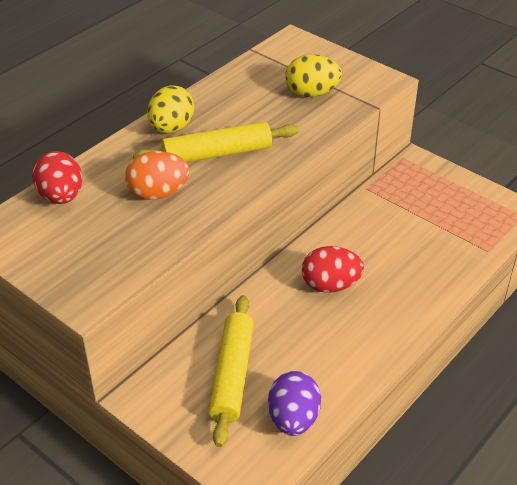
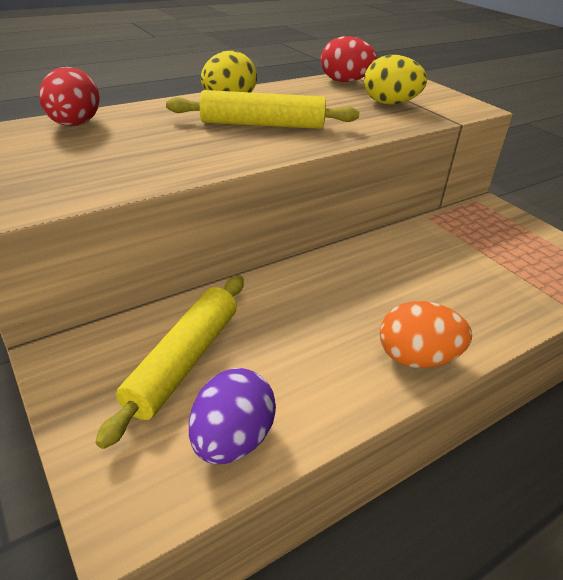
camera: 15 degrees right, 5 degrees down
orange egg [125,151,189,200] -> orange egg moved to [380,301,472,368]
red egg [302,246,364,293] -> red egg moved to [321,36,377,82]

